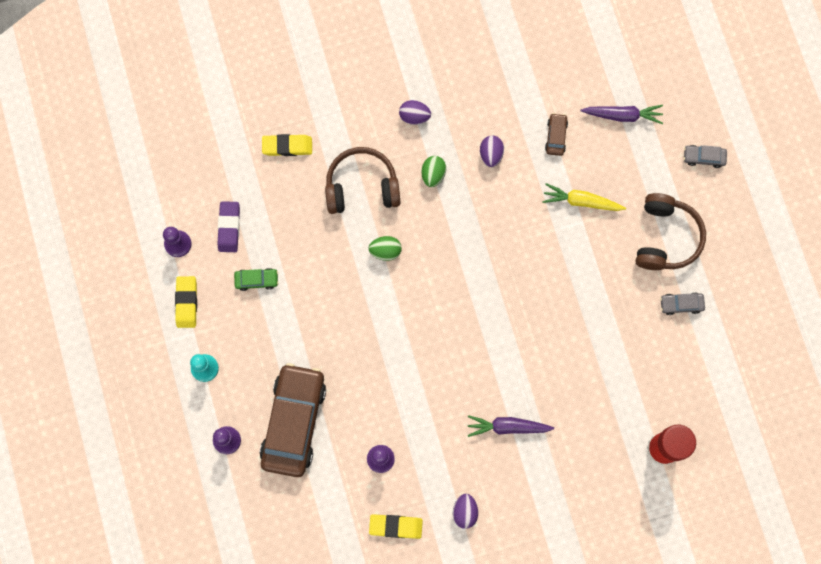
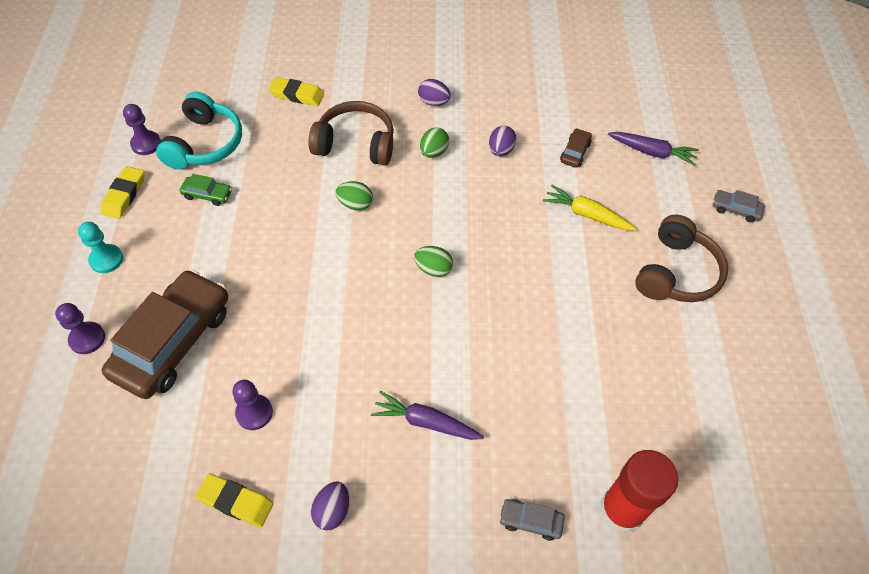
camera: 15 degrees right, 20 degrees down
purple eraser [217,201,240,252] -> turquoise headphones [156,92,242,170]
grey car [660,293,705,315] -> grey car moved to [499,499,565,541]
none -> green egg [414,246,453,277]

